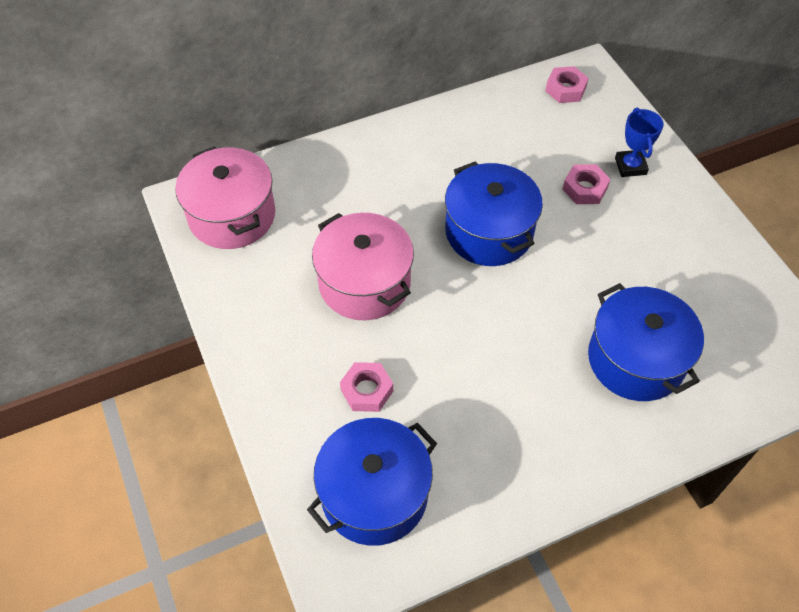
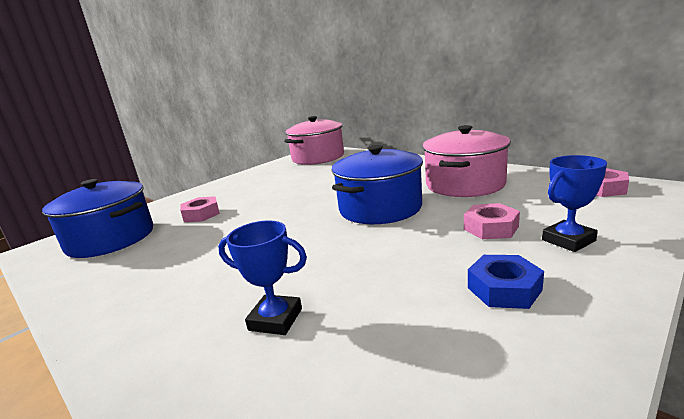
camera: 70 degrees right, 35 degrees down
pink pot [312,213,414,320] -> pink pot moved to [422,125,511,197]
blue pot [588,283,704,401] -> blue trophy [218,220,307,335]
none -> blue nut [468,255,544,309]

